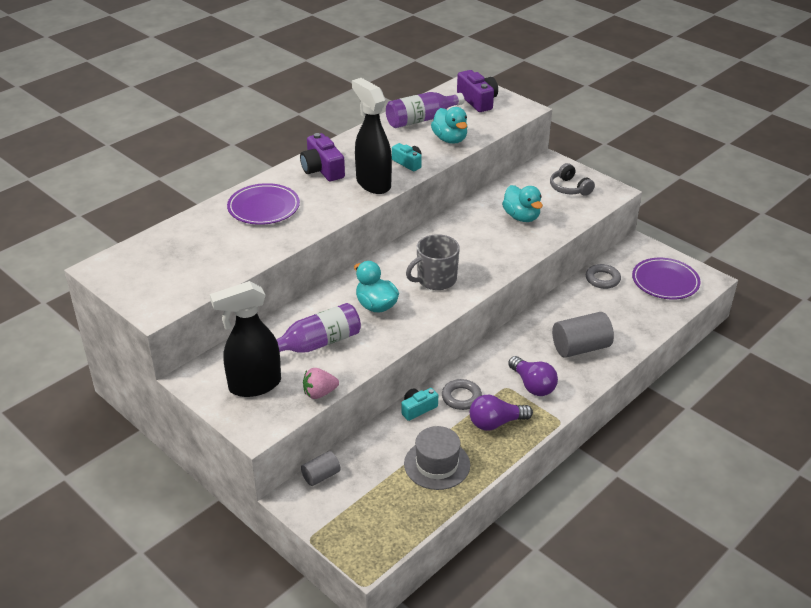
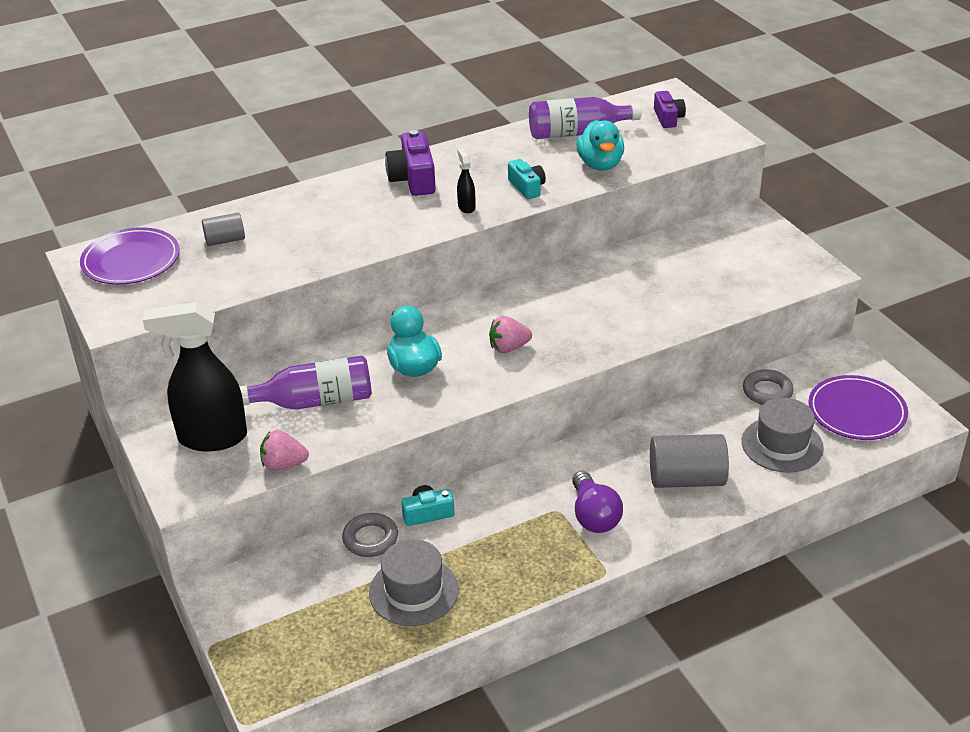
camera: 20 degrees right, 0 degrees up
purple plate [227,183,300,225] -> purple plate moved to [80,227,180,285]
grey cylinder [301,451,341,486] -> grey cylinder moved to [202,213,245,246]
black spray bottle [352,78,392,194] -> black spray bottle [457,148,475,213], size x0.42
grey mug [406,234,460,290] -> pink strawberry [489,316,532,354]
grey ring [442,379,482,410] -> grey ring moved to [342,513,398,557]
purple camera [457,70,498,112] -> purple camera [654,91,686,128], size x0.63
purple light bulb [470,395,533,431] -> none
turquoise duck [502,185,543,222] -> none
grey headphones [550,163,595,196] -> none
none -> grey hat [742,398,824,473]

